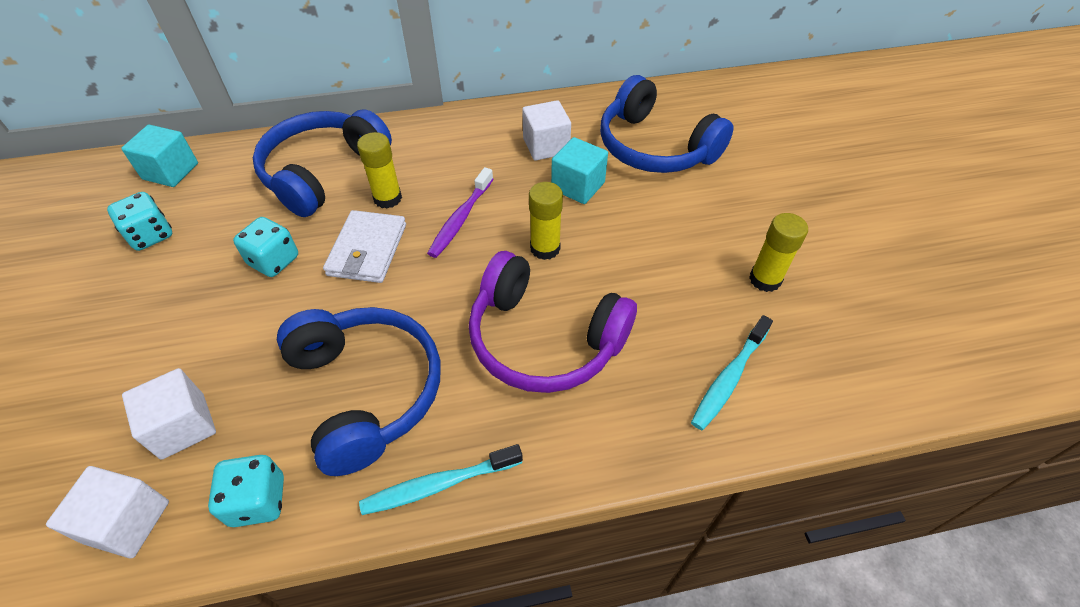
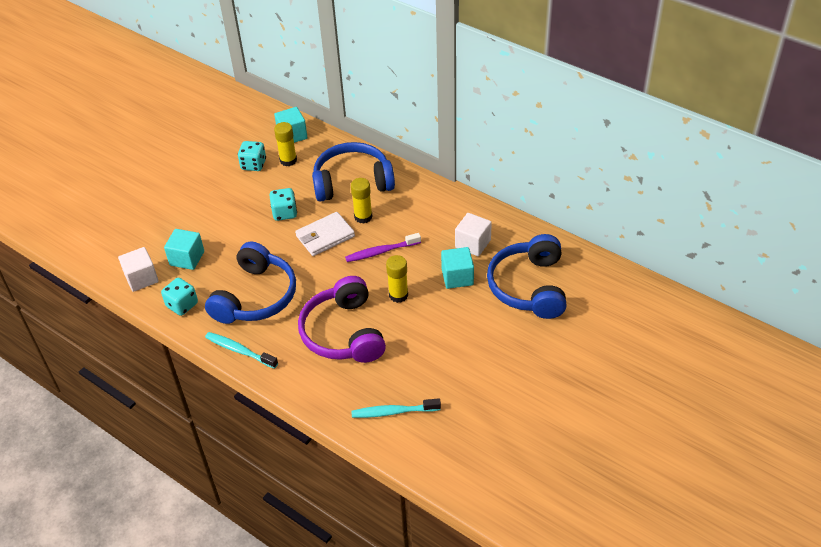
camera: 50 degrees right, 5 degrees down
white cube [122,368,216,460] -> turquoise cube [164,229,204,270]
yellow glue stick [749,213,808,292] -> yellow glue stick moved to [274,122,297,166]

